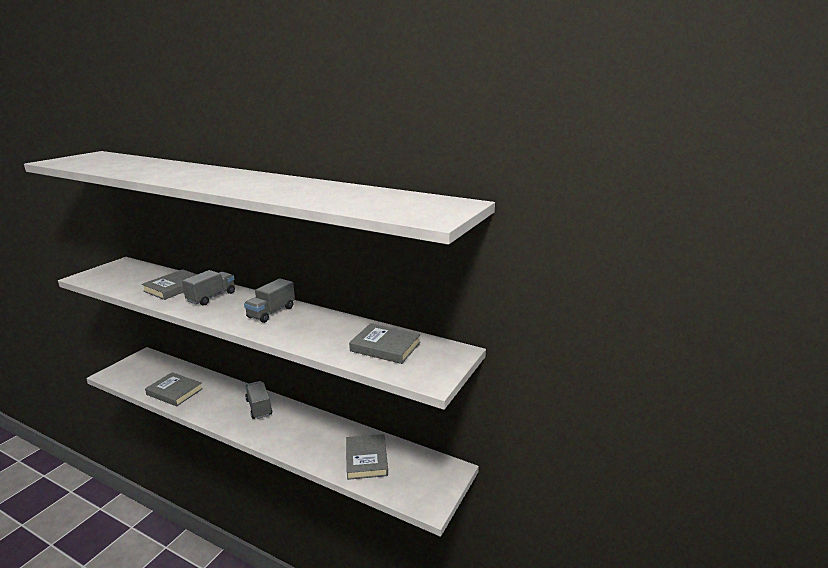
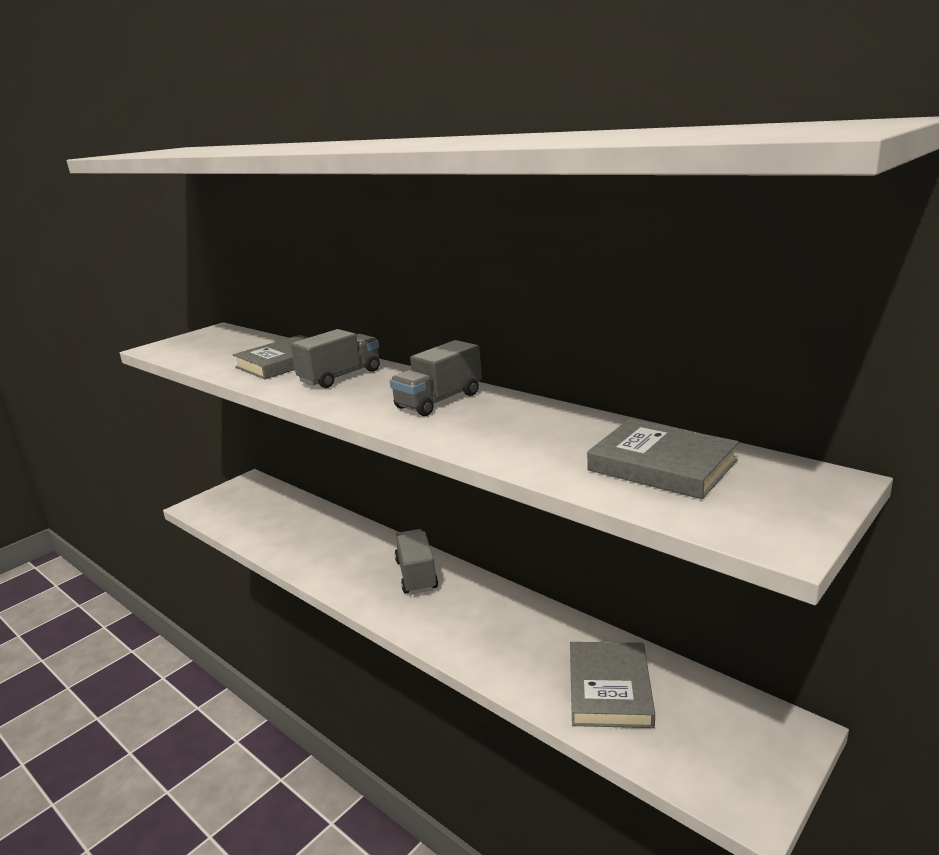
camera: 15 degrees right, 0 degrees up
grey book [145,372,203,406] -> none

